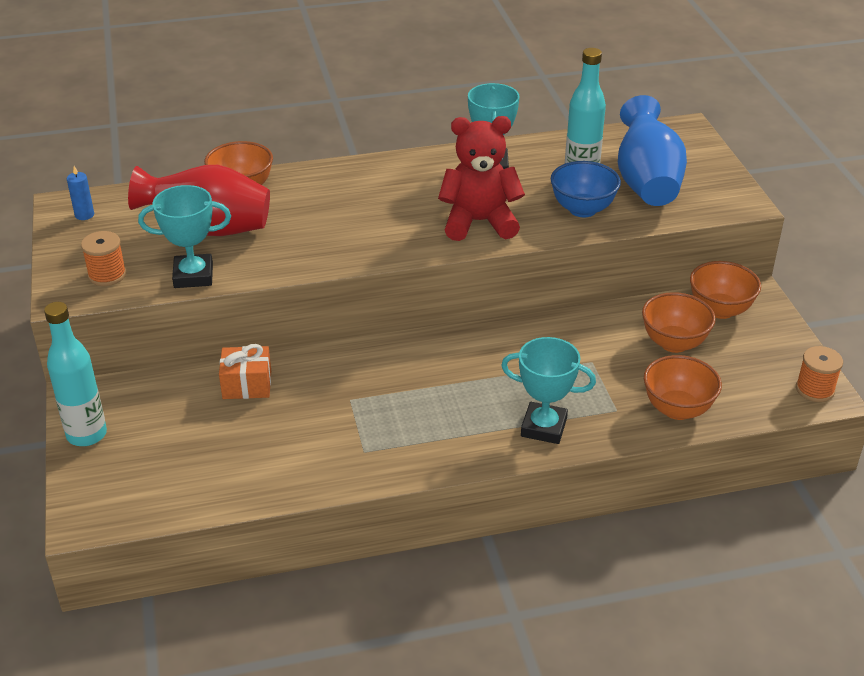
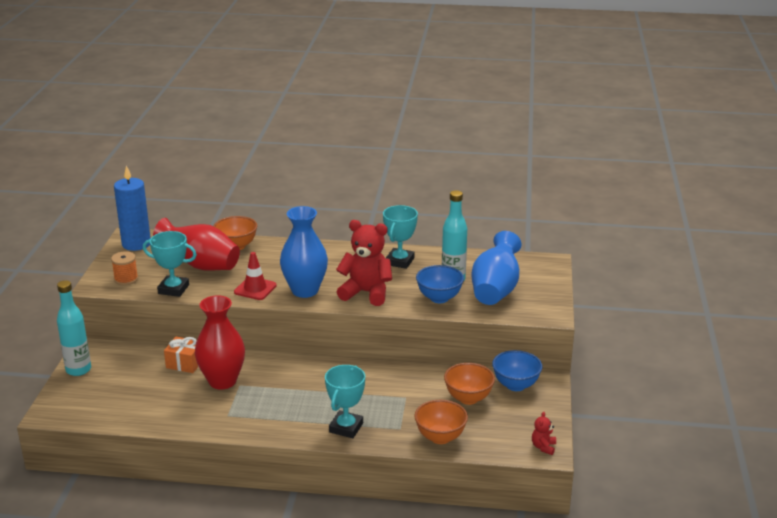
camera: 20 degrees right, 10 degrees down
blue candle [67,166,94,220] -> blue candle [114,166,151,251], size x2.36
turquoise trophy [501,337,596,444] -> turquoise trophy turned 75 degrees clockwise [325,365,365,438]
orange bowl [690,261,761,319] -> blue bowl [492,350,542,391]
orange spool [796,346,843,402] -> red teddy bear [532,412,556,455]
none -> red vase [195,295,245,390]
none -> red traffic cone [234,252,277,300]
none -> blue vase [280,206,328,298]

